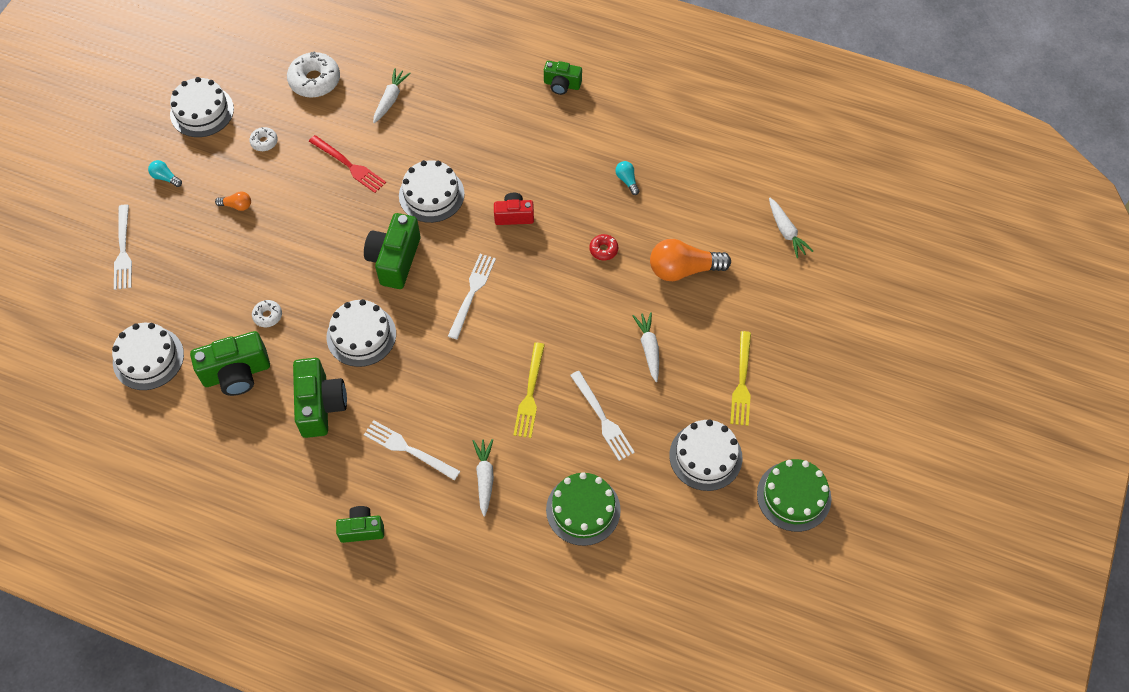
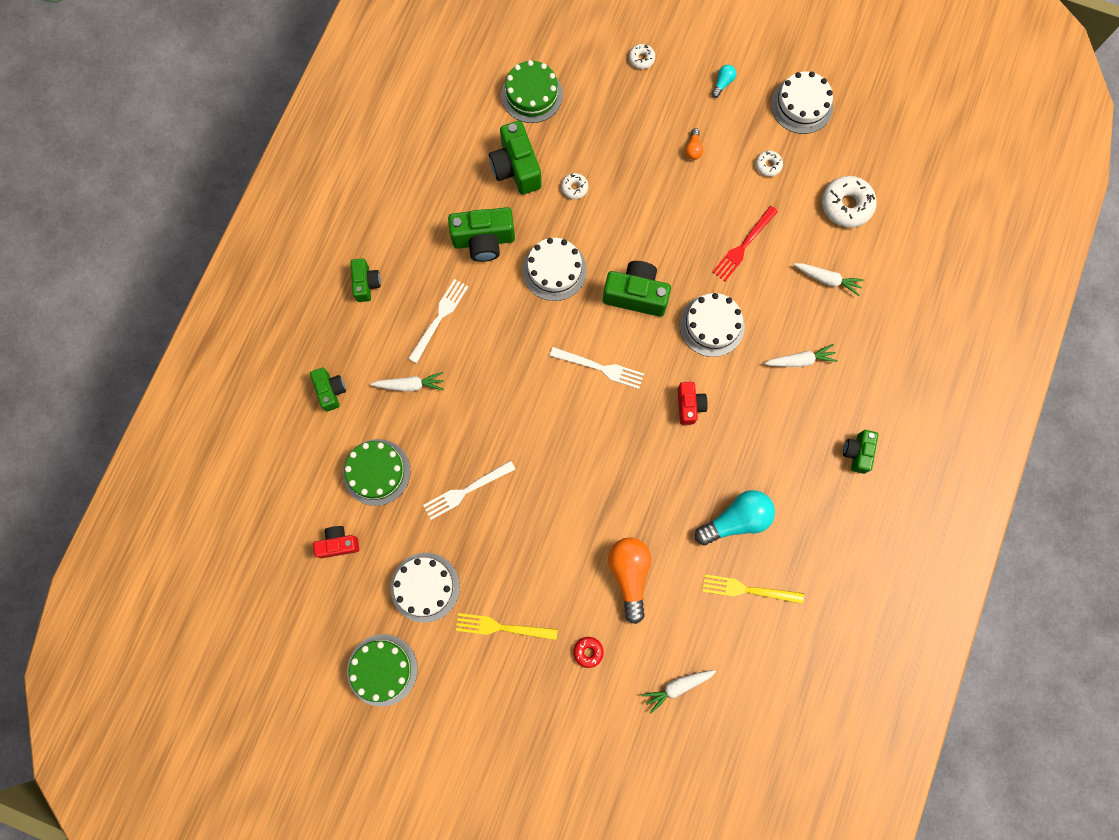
camera: 90 degrees right, 15 degrees up
white cake [112,323,184,390] -> green cake [501,60,563,123]
white fork [114,204,132,290] -> white donut [629,44,655,69]
yellow fork [513,343,545,438] -> yellow fork moved to [702,574,804,604]
red donut [589,234,618,260] -> red donut moved to [573,637,604,668]
turquoise light bulb [615,161,639,195] -> turquoise light bulb [695,490,775,545], size x2.14
white carrot [632,312,659,382] -> white carrot moved to [764,344,838,367]
none -> green camera [310,368,346,411]
none -> red camera [313,526,359,558]

